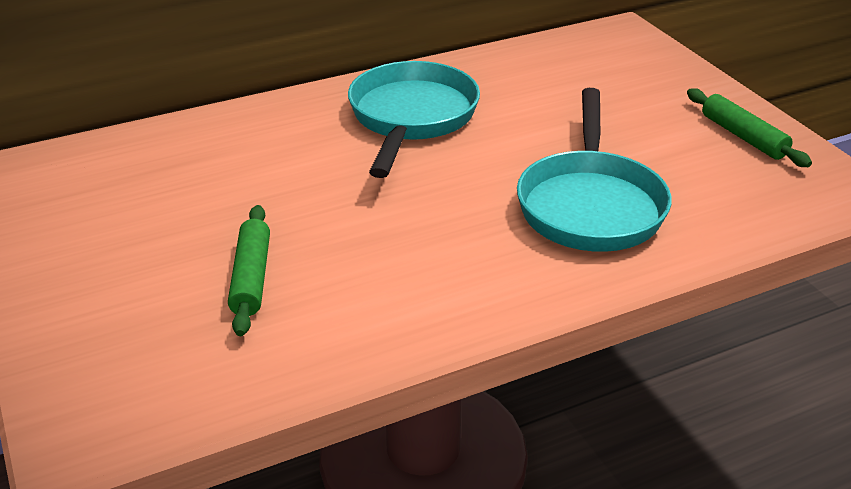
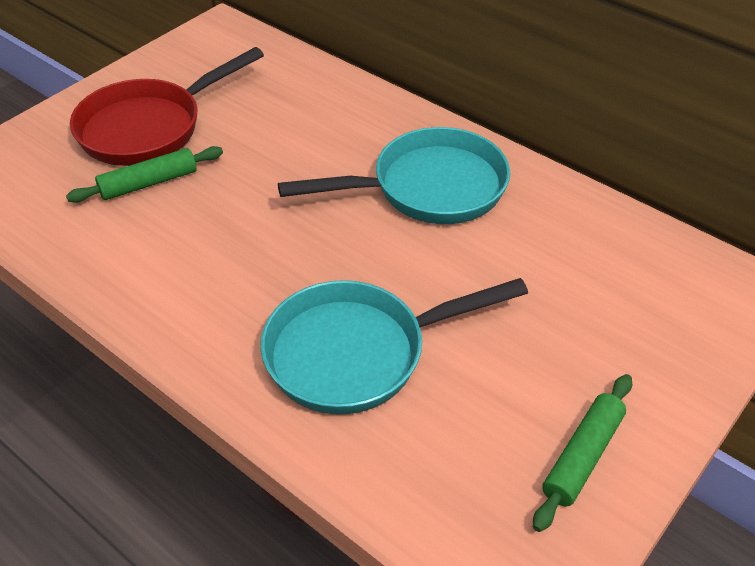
camera: 65 degrees right, 10 degrees up
none -> red pan [70,47,264,166]

